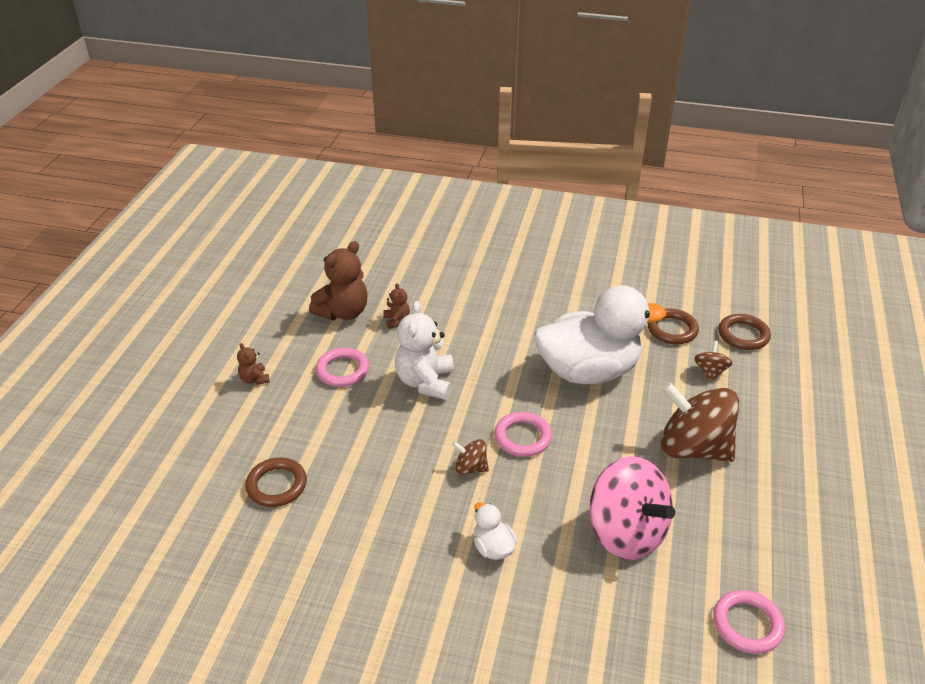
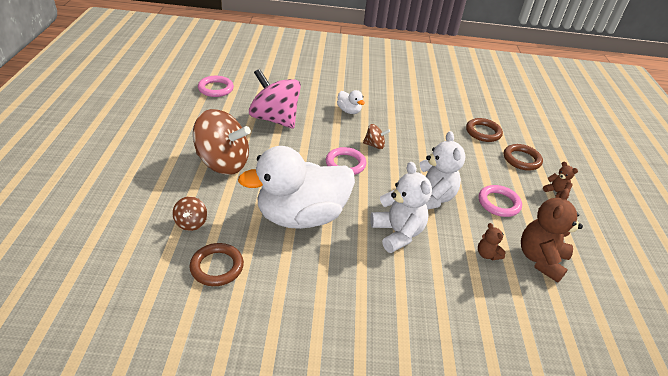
camera: 165 degrees right, 0 degrees up
brown ring [718,314,771,350] -> brown ring moved to [504,144,543,171]
none -> white teddy bear [370,162,432,253]

